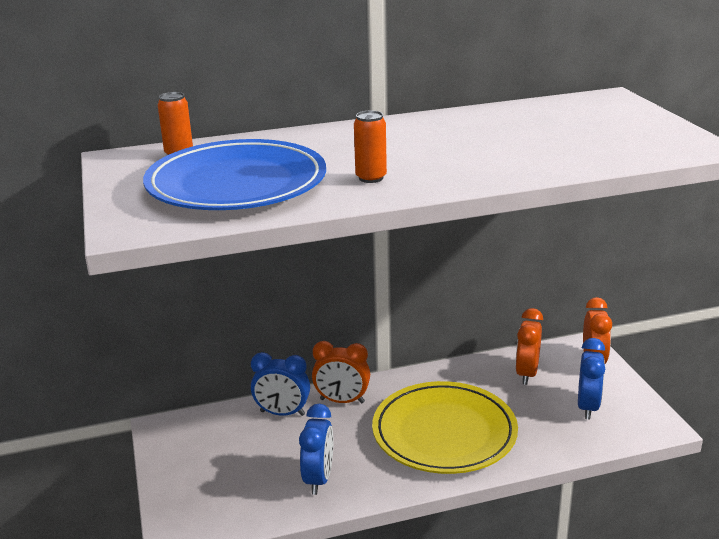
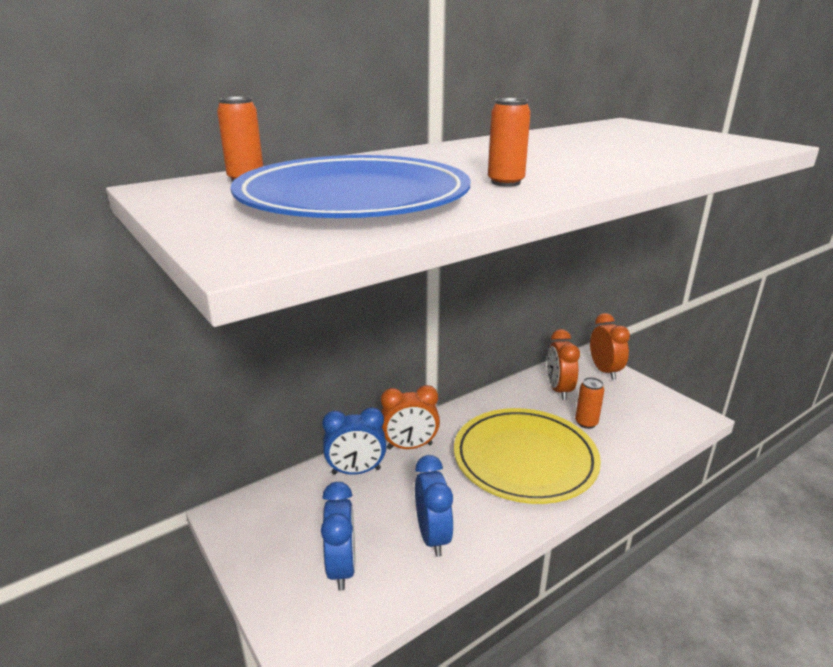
camera: 20 degrees left, 0 degrees up
blue clock [578,338,605,420] -> blue clock moved to [321,482,355,591]
none -> orange can [575,377,604,429]

